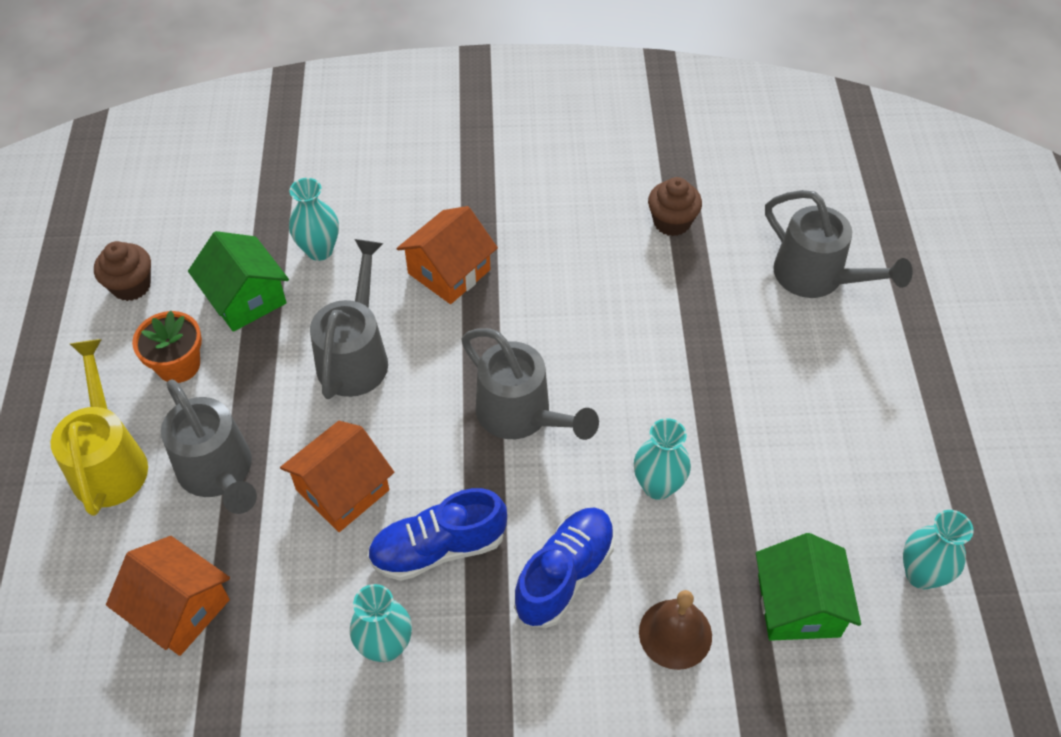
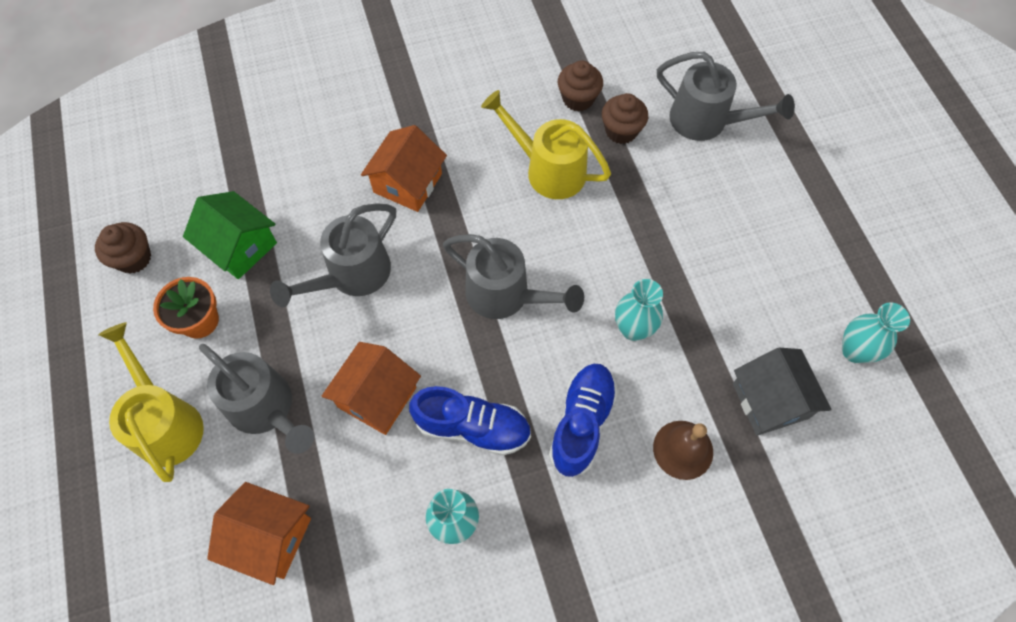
camera: 15 degrees left, 10 degrees up
turquoise vase [289,178,339,261] -> none
grey watering can [310,239,388,399] -> grey watering can turned 135 degrees counterclockwise [270,203,396,307]
blue shoe [367,488,507,581] -> blue shoe turned 135 degrees counterclockwise [409,386,531,456]
green house [756,533,861,641] -> grey house [733,348,832,436]
none -> yellow watering can [481,90,611,199]
none -> brown cupcake [602,93,648,144]

